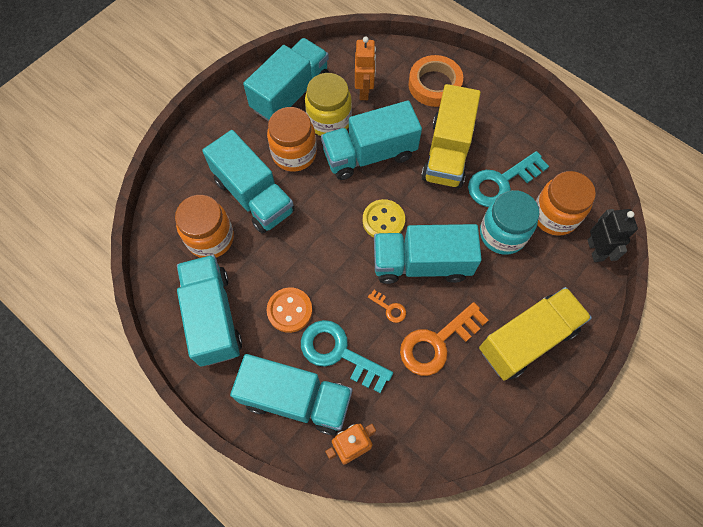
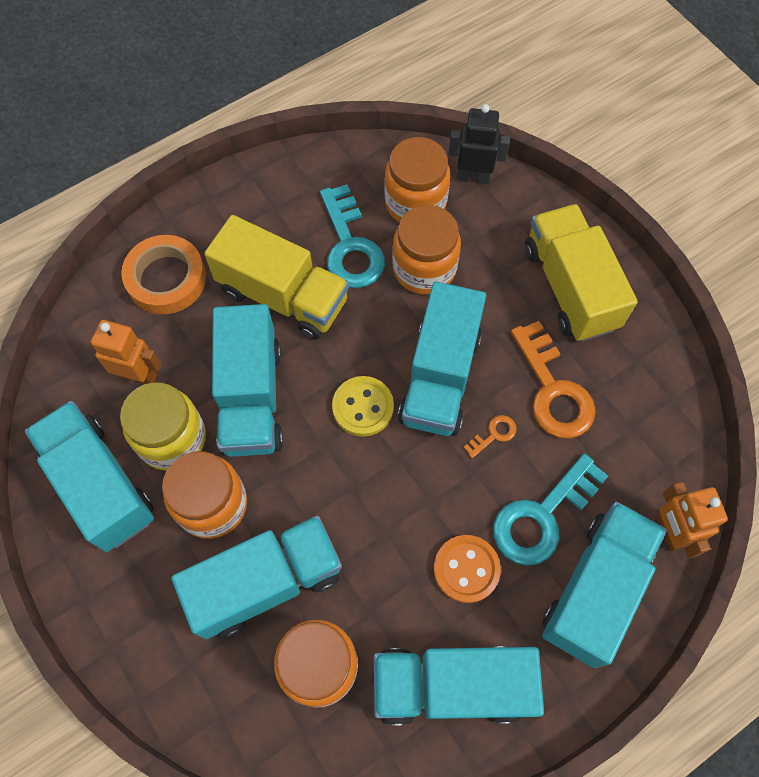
camera: 75 degrees left, 0 degrees up
turquoise jar [480,190,539,255] -> orange jar [392,205,461,294]

